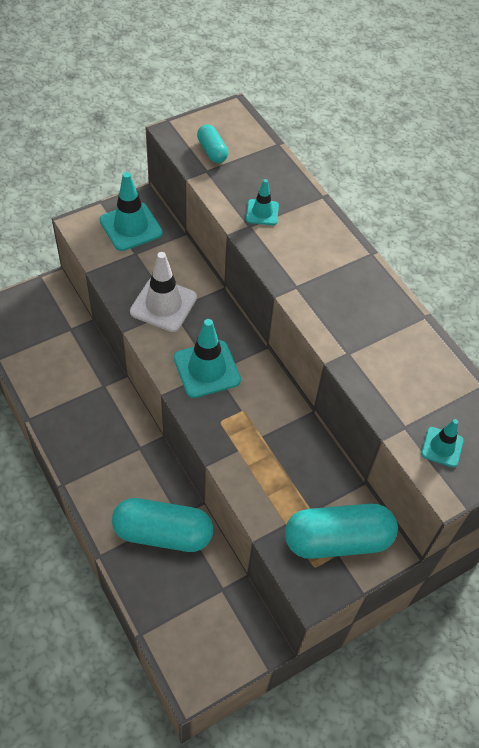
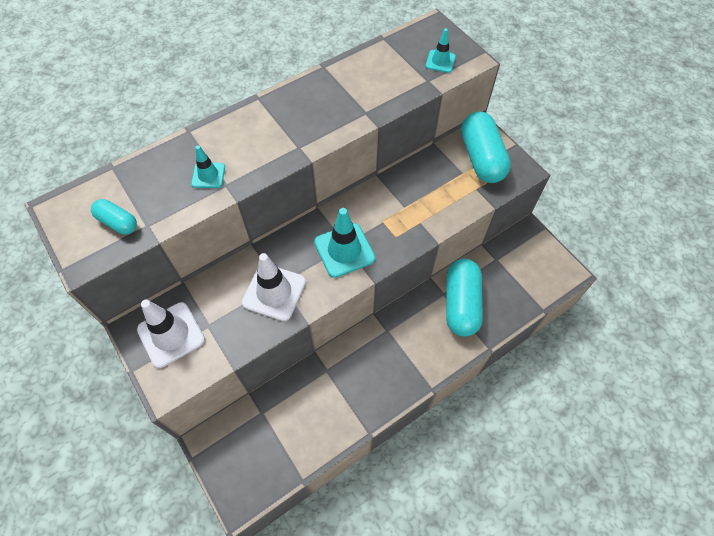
camera: 90 degrees left, 5 degrees up
turquoise traffic cone [100,172,163,251] -> white traffic cone [137,300,205,368]
turquoise capsule [197,124,228,163] -> turquoise capsule turned 60 degrees clockwise [91,199,137,234]

